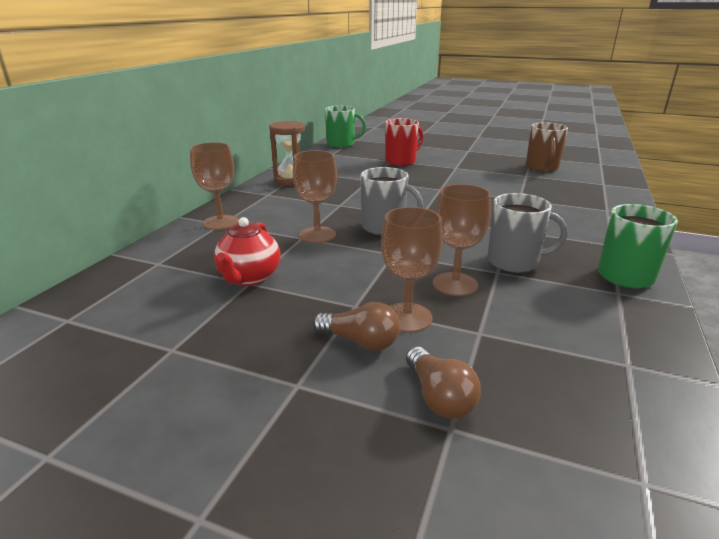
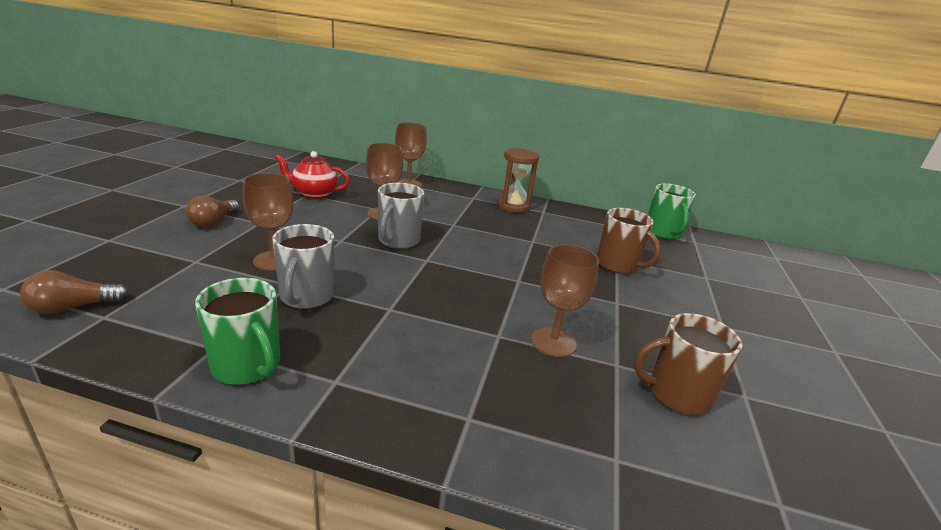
camera: 80 degrees right, 0 degrees up
brown goblet [381,207,443,333] -> brown goblet moved to [531,244,599,357]
red mug [385,118,423,166] -> brown mug [597,208,661,274]
brown light bulb [406,347,481,419] -> brown light bulb moved to [20,270,129,314]

